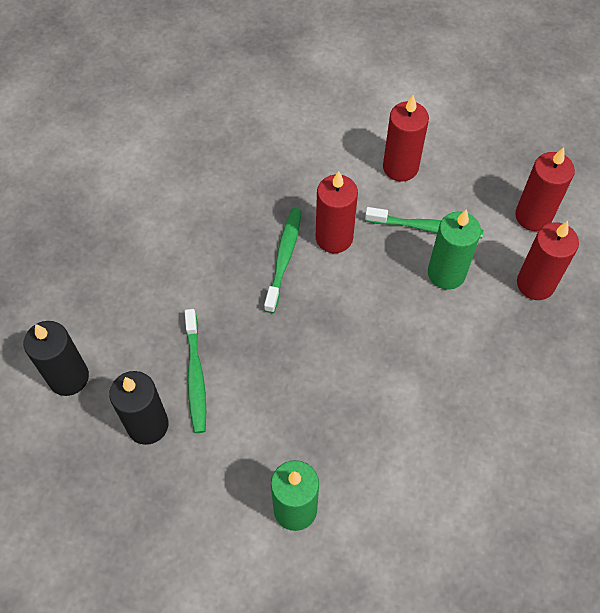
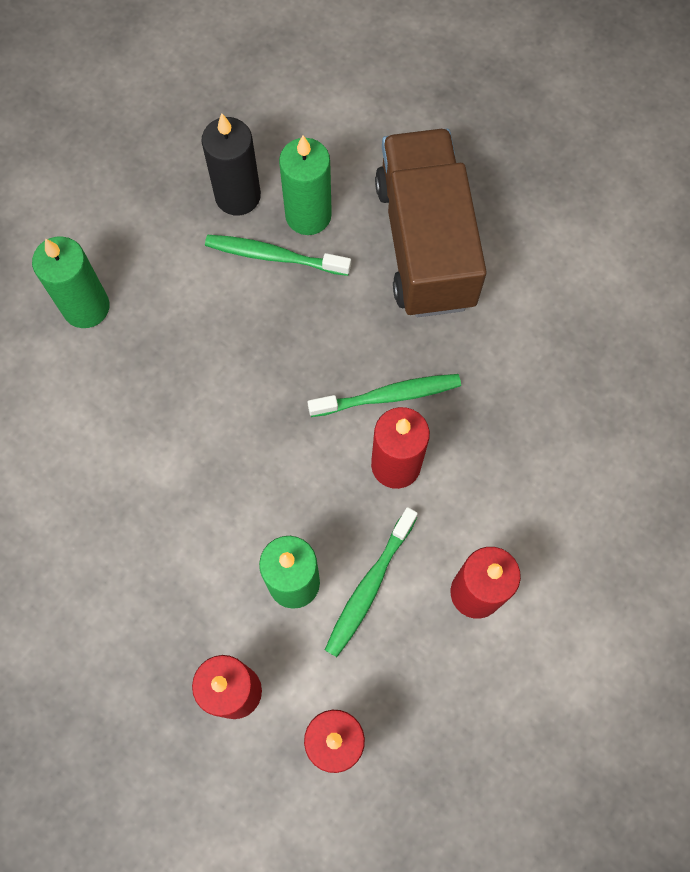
camera: 110 degrees right, 10 degrees up
black candle [24,321,89,396] -> none
green toothbrush [264,208,302,313] -> green toothbrush turned 45 degrees counterclockwise [307,374,461,417]
none -> green candle [279,135,332,235]
none -> brown truck [375,129,487,317]

